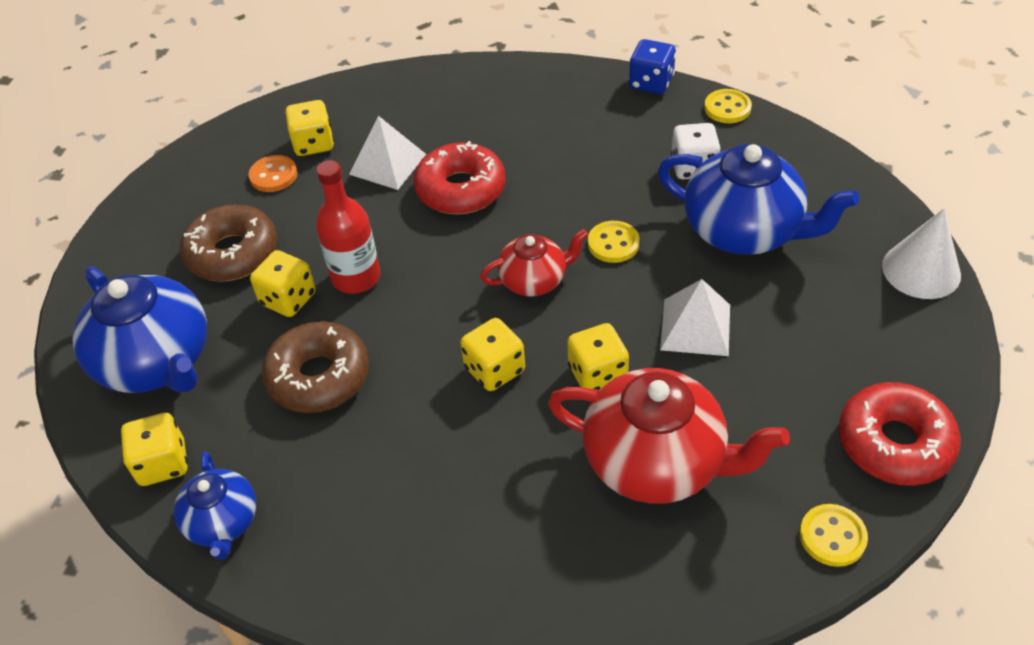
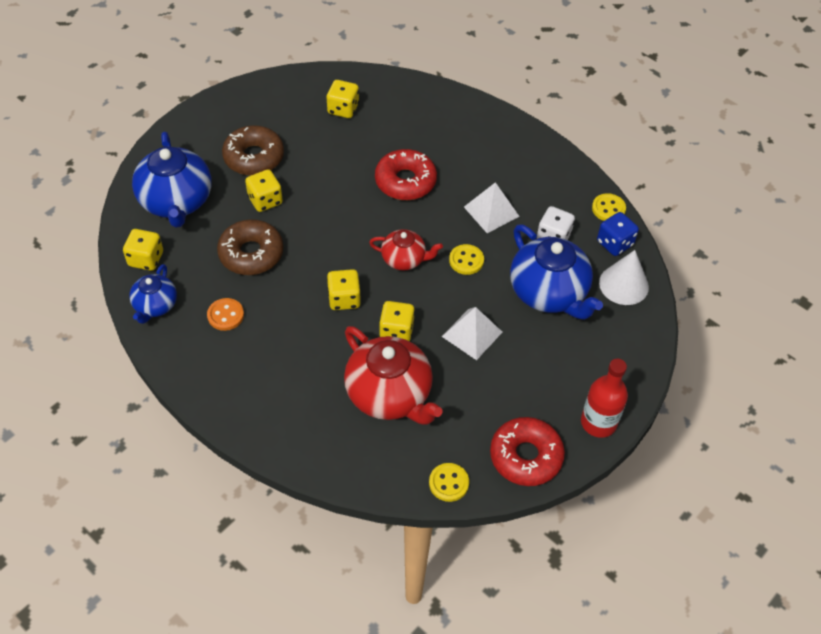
camera: 25 degrees right, 5 degrees up
orange button [249,155,298,192] -> orange button moved to [207,298,244,331]
red bottle [316,160,380,294] -> red bottle moved to [581,359,628,438]
white pyramid [349,116,426,190] -> white pyramid moved to [464,182,520,233]
blue dice [629,39,676,94] -> blue dice moved to [597,212,639,256]
white cone [882,208,961,299] -> white cone moved to [599,250,649,305]

